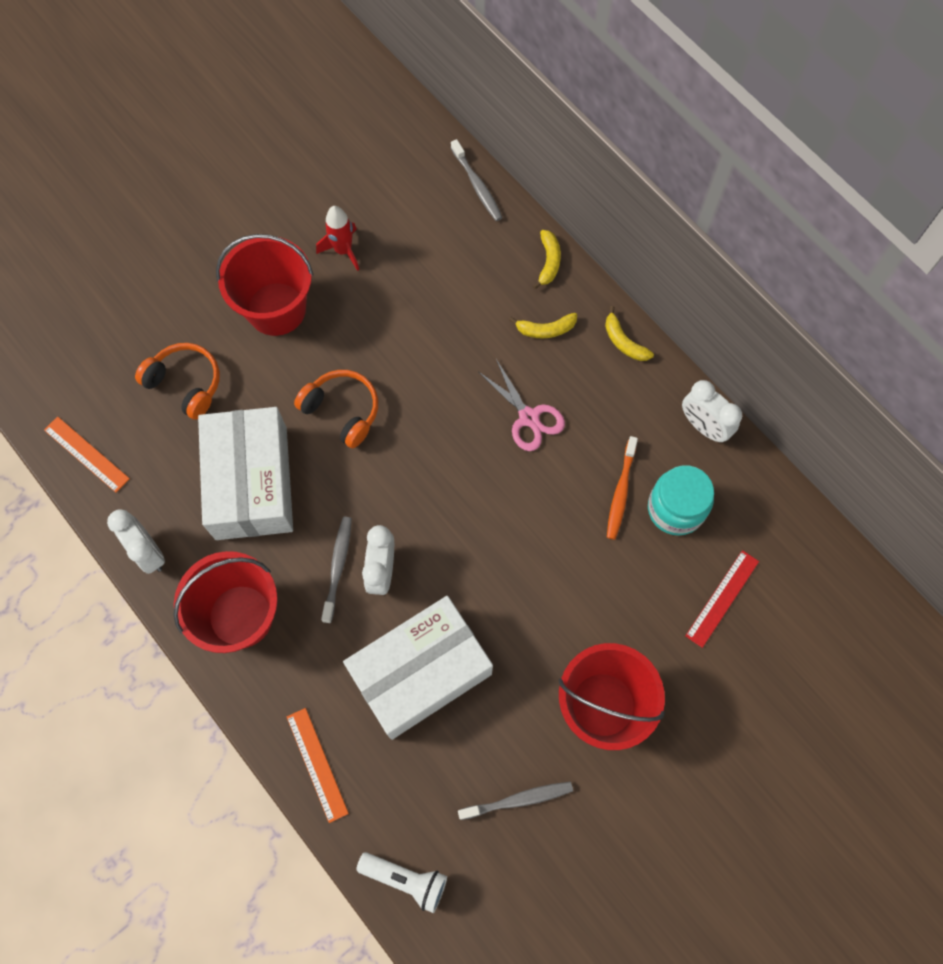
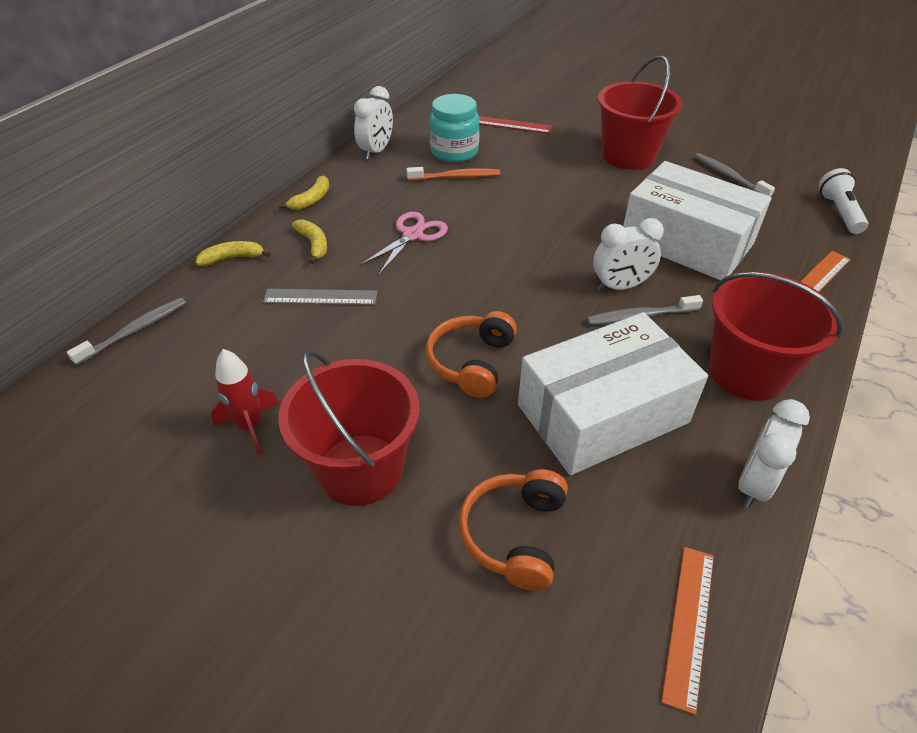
camera: 110 degrees left, 25 degrees down
none -> grey ruler [263,289,378,305]

